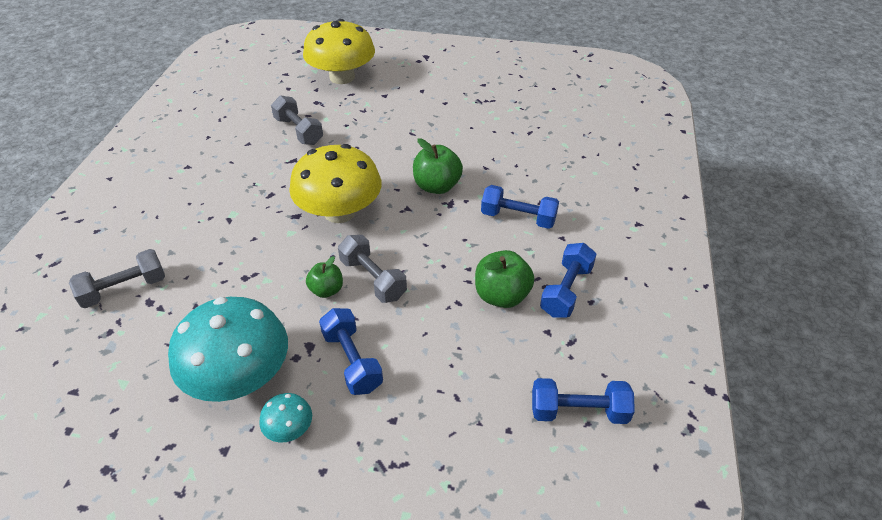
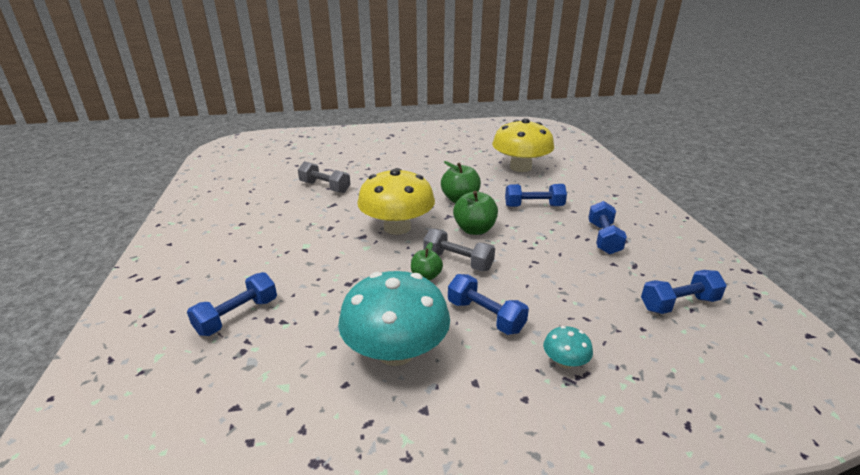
camera: 20 degrees left, 15 degrees down
grey dumbbell [69,249,165,308] -> blue dumbbell [187,272,277,336]
turquoise mushroom [259,393,312,443] -> turquoise mushroom moved to [543,326,593,369]
yellow mushroom [303,19,375,84] -> yellow mushroom moved to [492,118,554,172]
green apple [475,250,534,308] -> green apple moved to [453,191,498,235]

